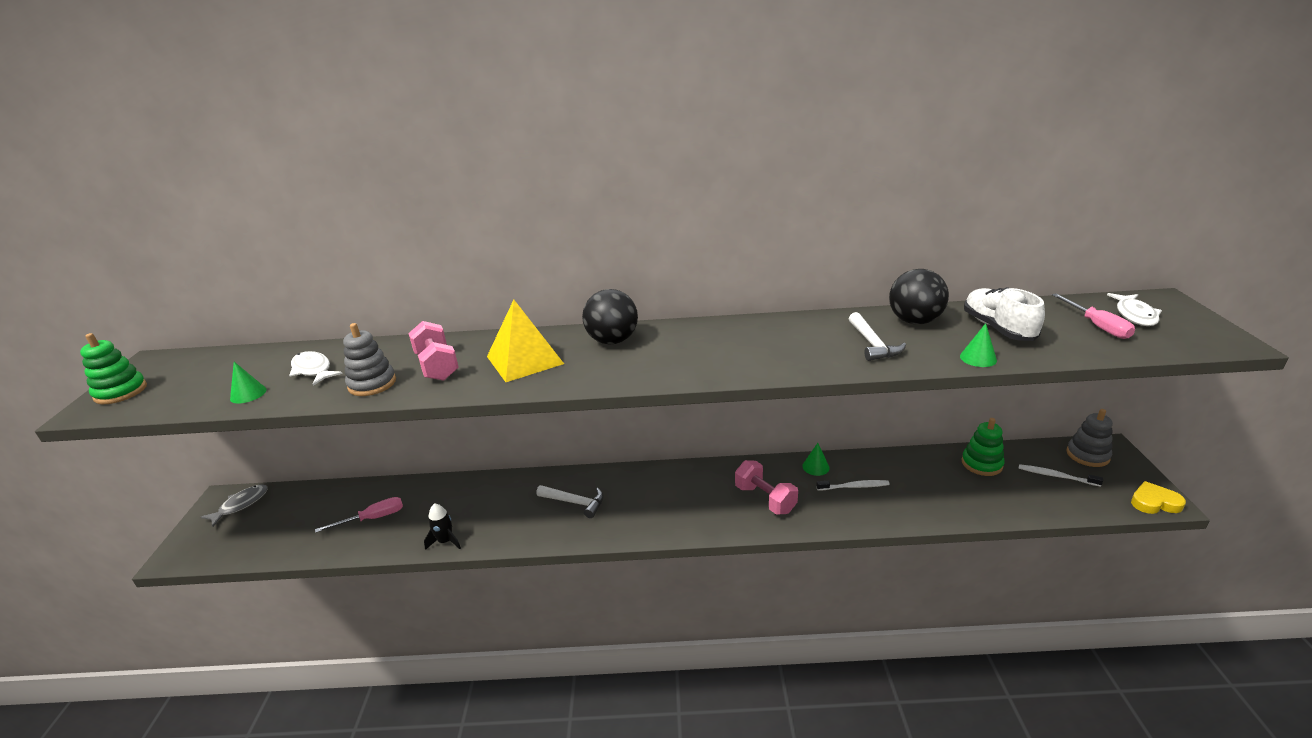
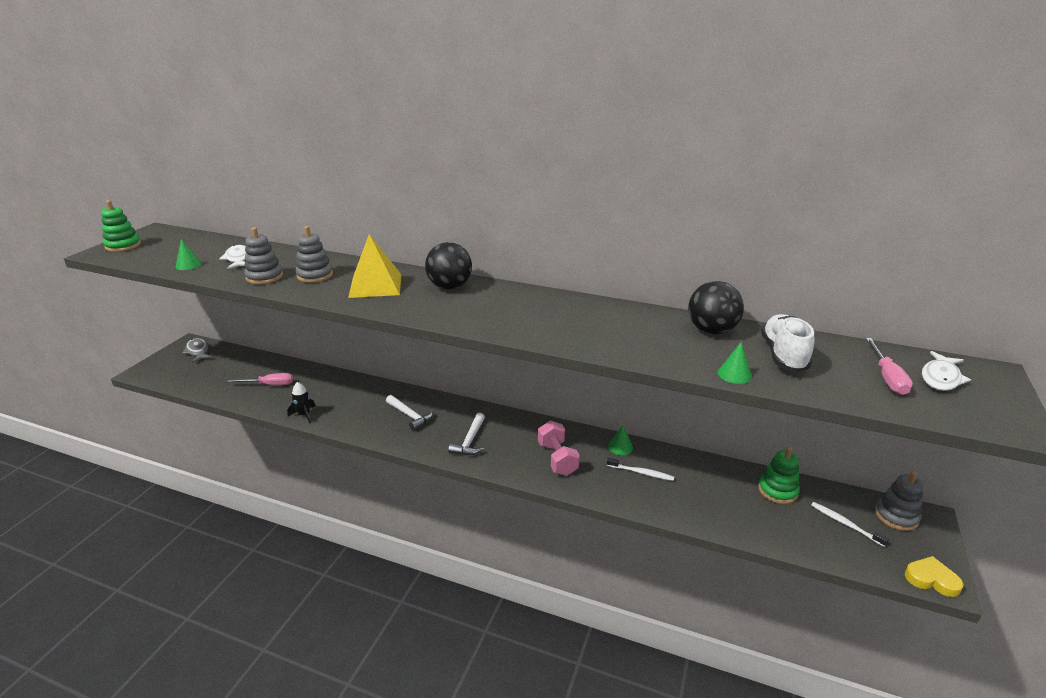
camera: 20 degrees right, 0 degrees up
grey fish [201,484,268,527] -> grey fish turned 90 degrees counterclockwise [182,338,212,363]
pink dumbbell [408,321,459,381] -> grey stacking toy [296,226,333,283]
white hammer [849,312,906,361] -> white hammer moved to [448,413,485,455]

